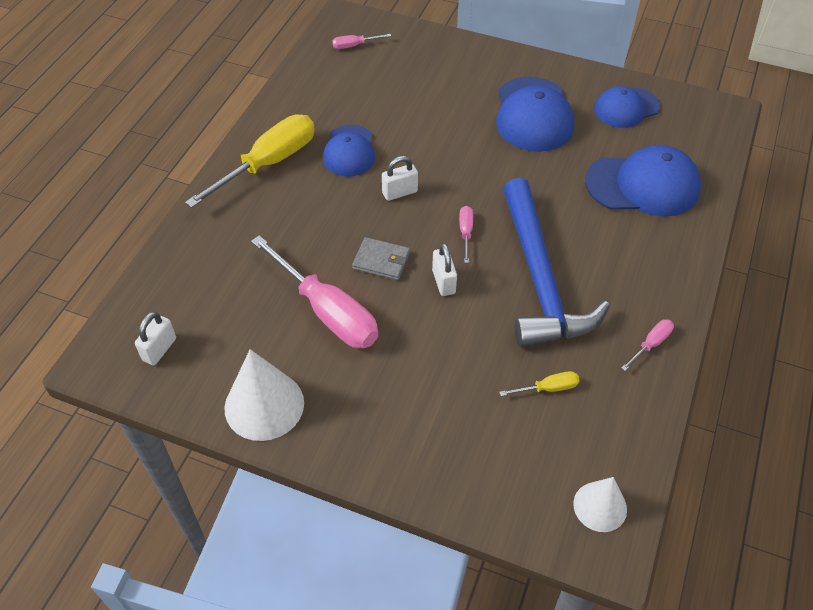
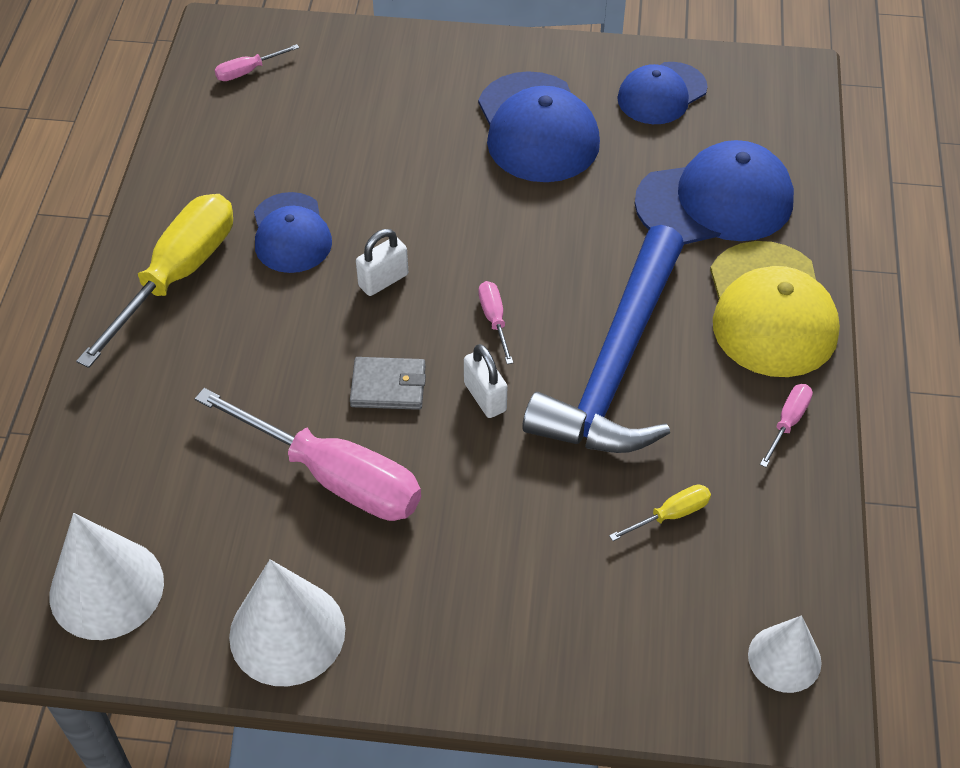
camera: 15 degrees left, 0 degrees up
white padlock [135,312,176,365] -> white cone [49,513,164,640]
blue hammer [503,178,610,348] -> blue hammer turned 45 degrees clockwise [522,225,684,453]
none -> yellow cap [710,241,840,377]

